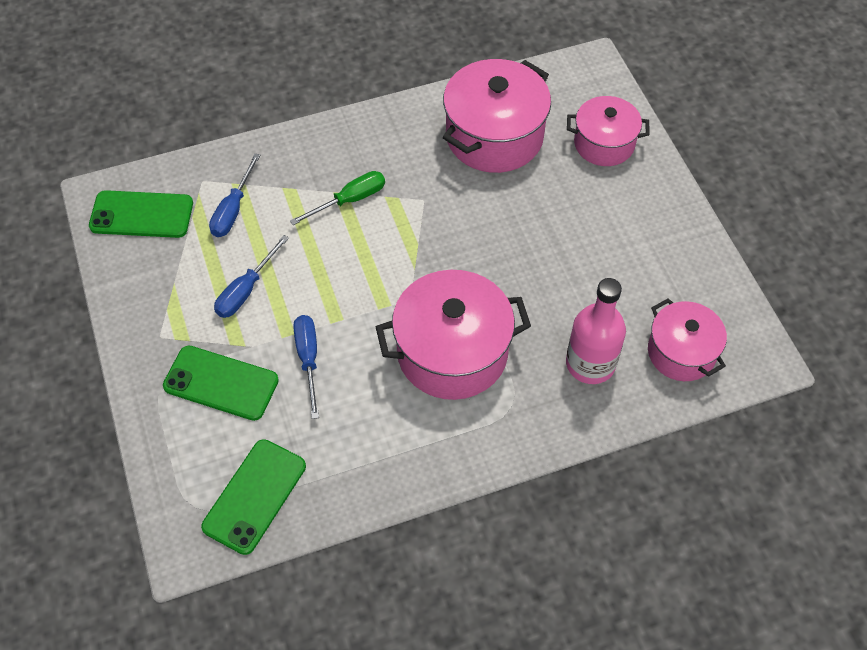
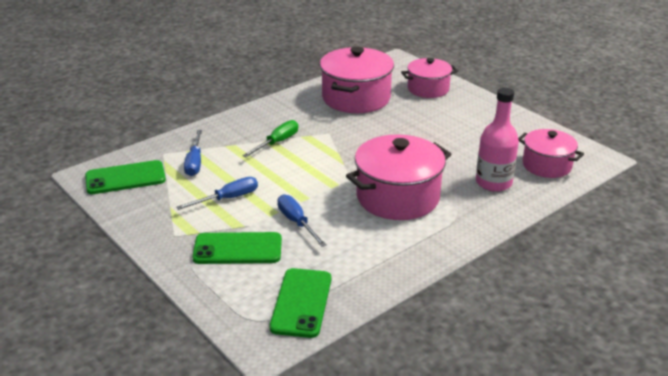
camera: 20 degrees left, 25 degrees down
blue screwdriver [214,235,289,318] -> blue screwdriver turned 135 degrees counterclockwise [176,177,258,210]

